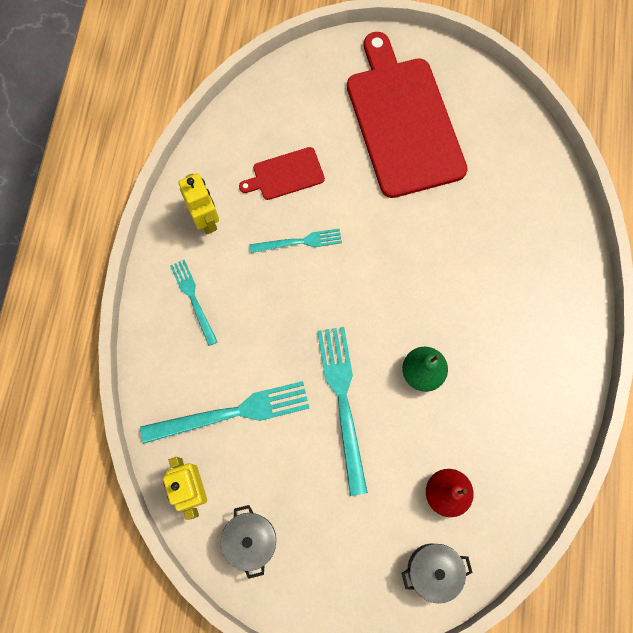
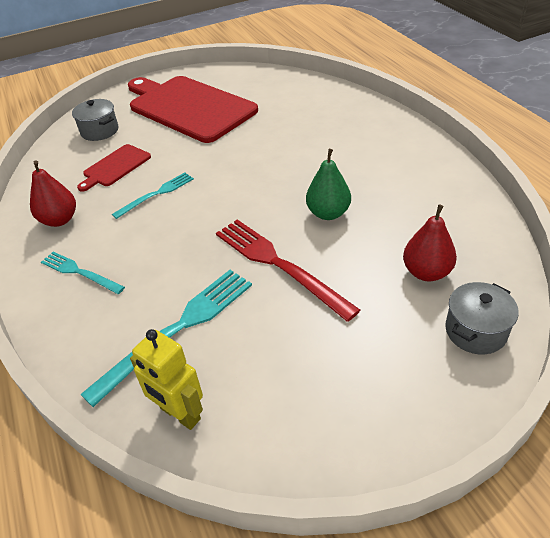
camera: 30 degrees left, 30 degrees down
yellow robot [178,173,219,234] -> red pear [30,160,76,227]
grey pot [221,505,276,579] -> grey pot moved to [72,99,118,141]
turquoise fork [317,327,368,496] -> red fork [216,219,360,322]

